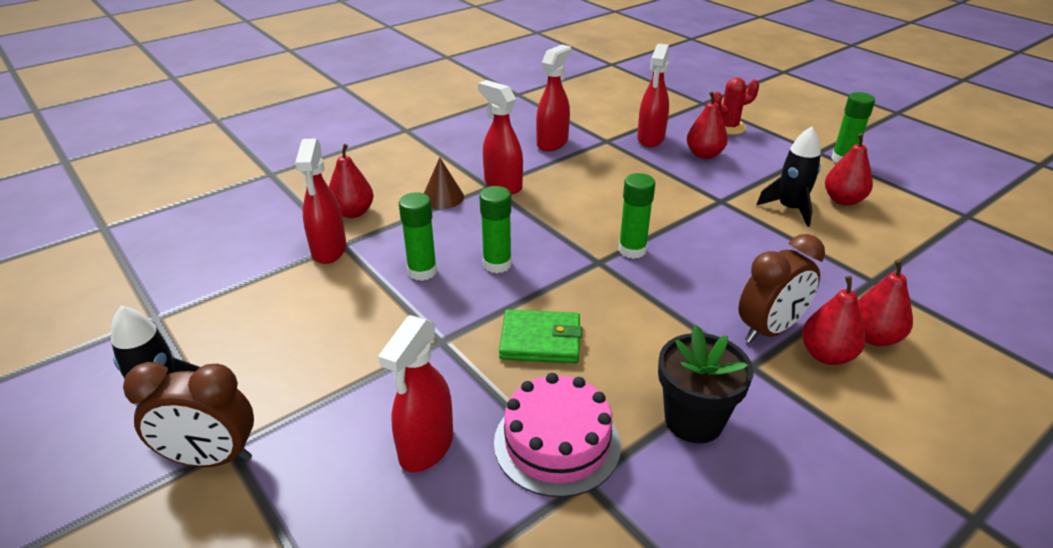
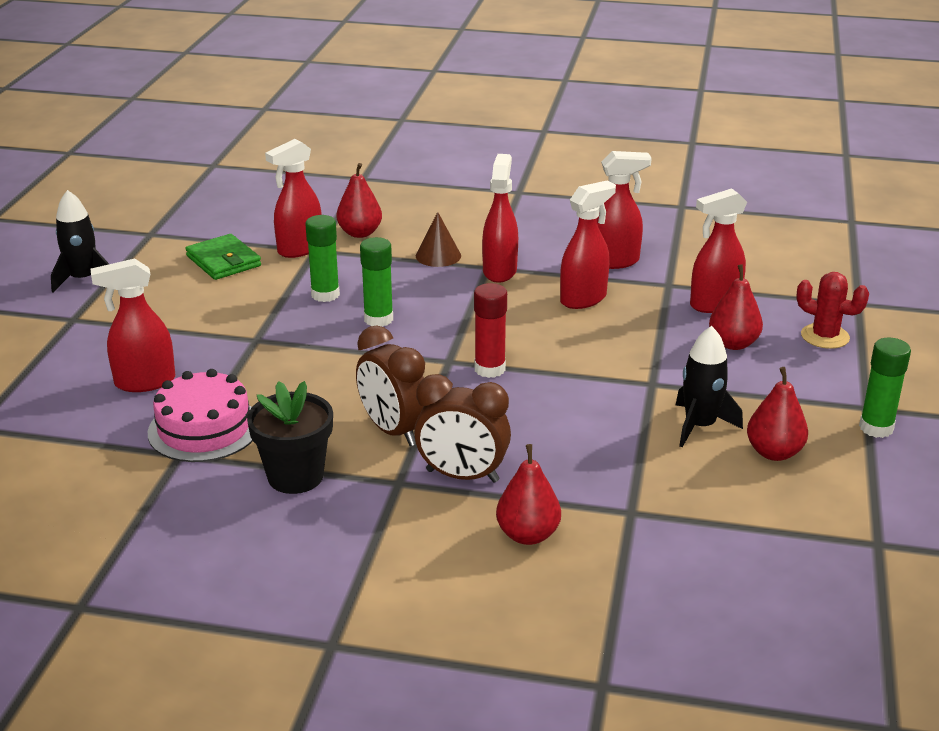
camera: 50 degrees right, 5 degrees down
brown clock [123,362,254,467] -> brown clock moved to [356,326,425,446]
green wallet [499,309,582,364] -> green wallet moved to [185,234,261,280]
green glue stick [618,173,655,259] -> red glue stick [474,283,507,378]
red pear [802,276,865,365] -> none
none -> red spray bottle [560,181,616,309]

